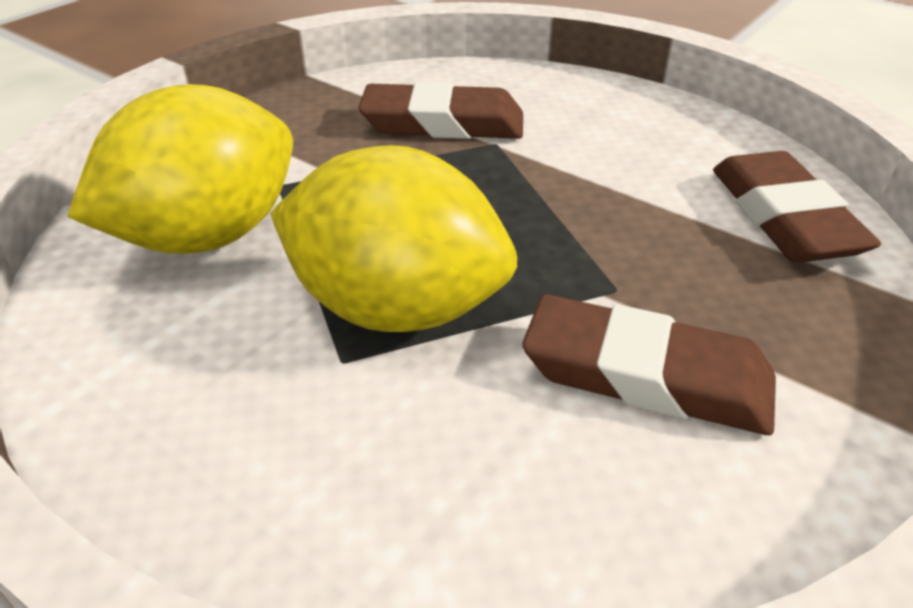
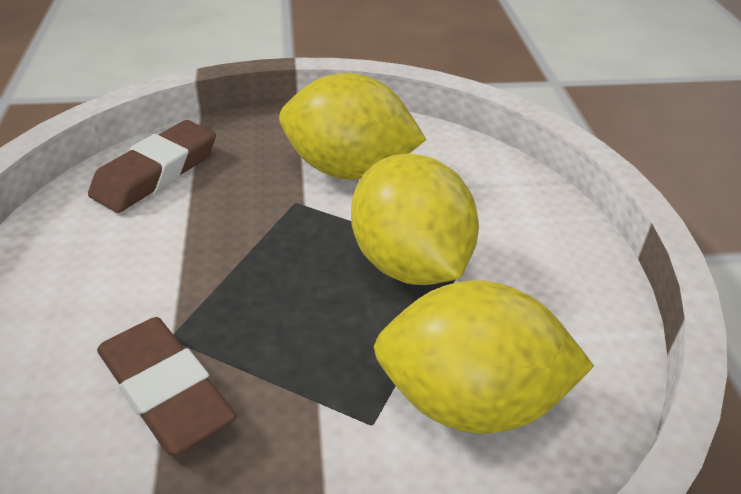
camera: 135 degrees left, 0 degrees up
brown eraser [522,294,776,435] -> yellow lemon [279,73,427,180]

